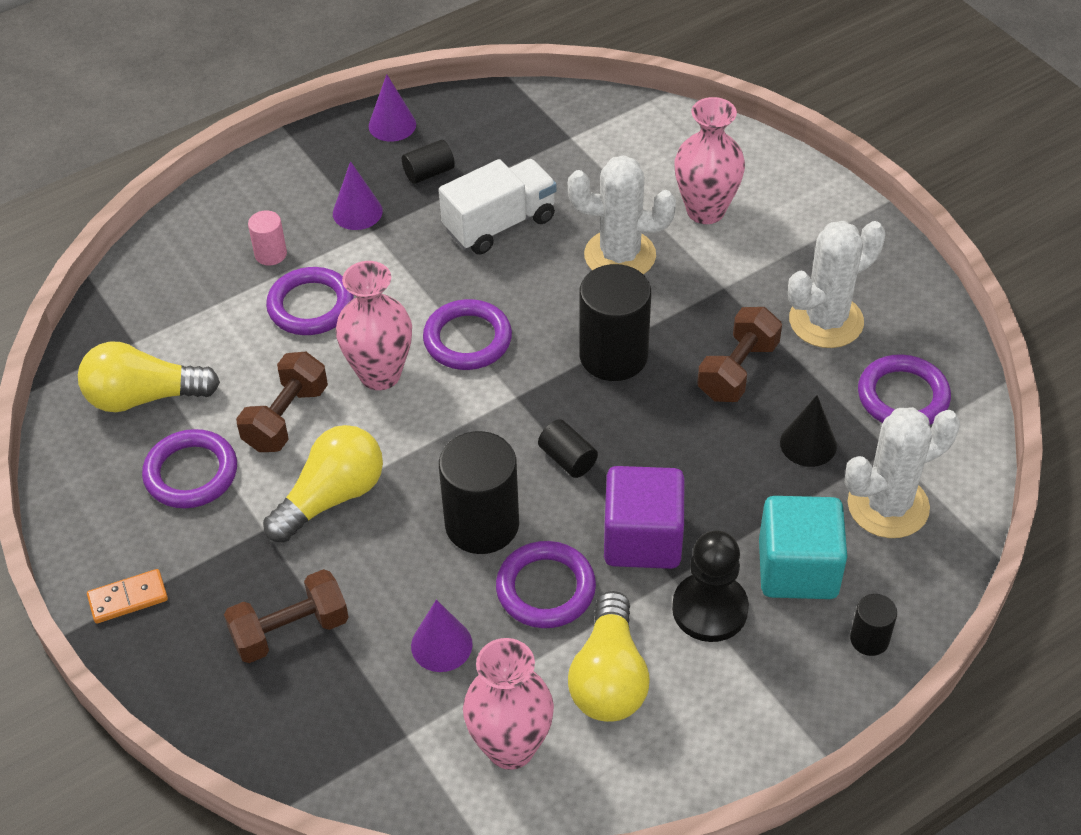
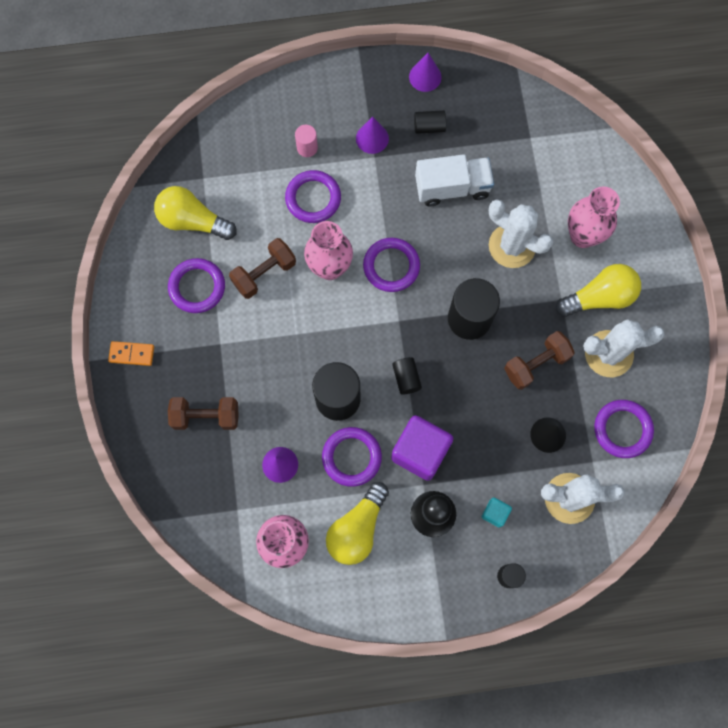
camera: 25 degrees right, 25 degrees up
yellow light bulb [263,425,383,543] -> yellow light bulb moved to [556,264,641,317]
turquoise cube [759,496,847,599] -> turquoise cube [482,498,512,528], size x0.47

